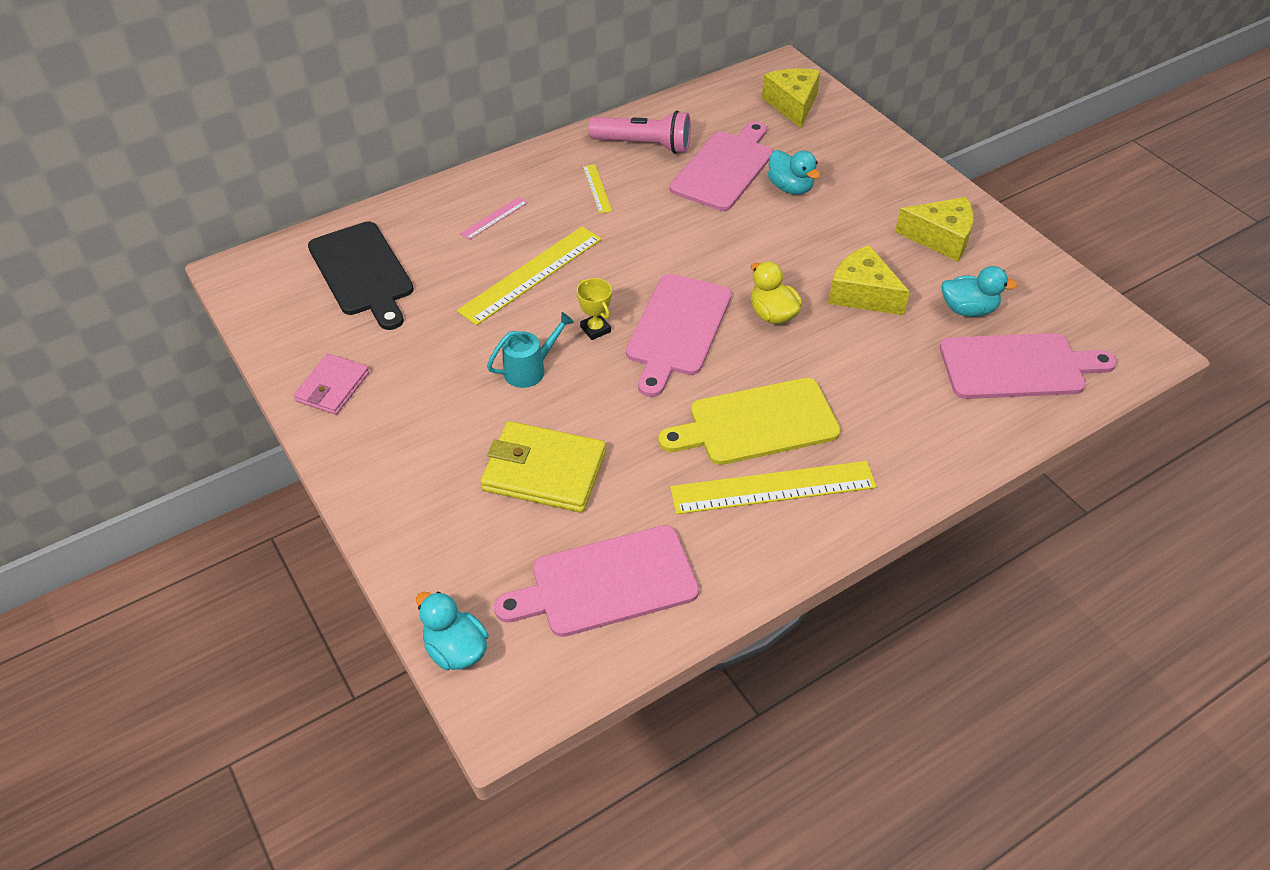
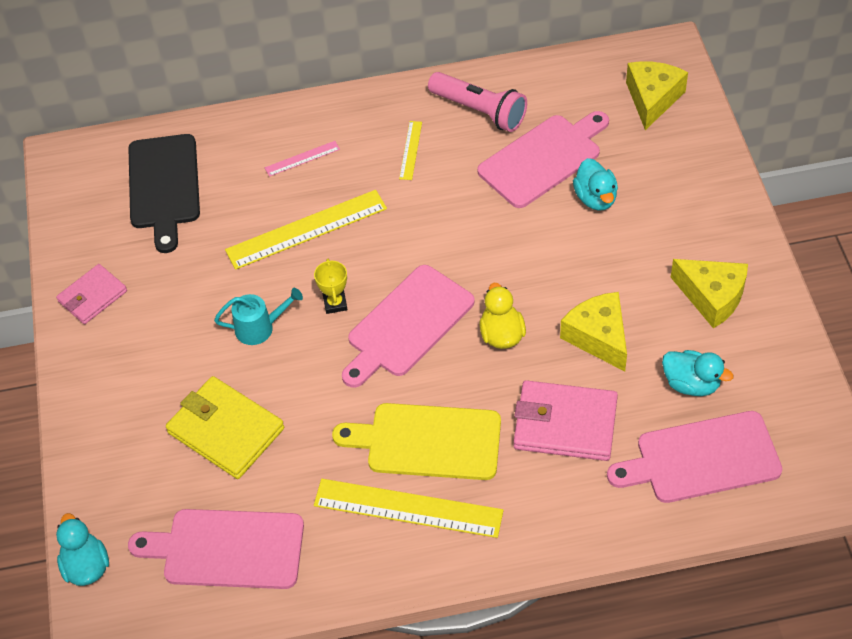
camera: 25 degrees right, 5 degrees up
pink cutting board [940,333,1117,399] -> pink cutting board turned 150 degrees clockwise [607,411,783,503]
none -> pink wallet [513,380,618,461]

